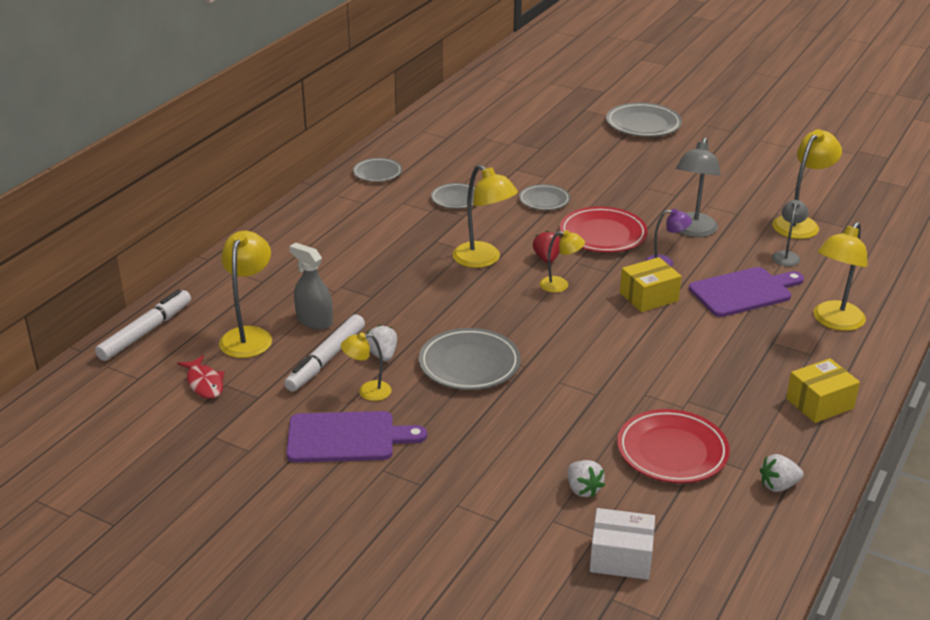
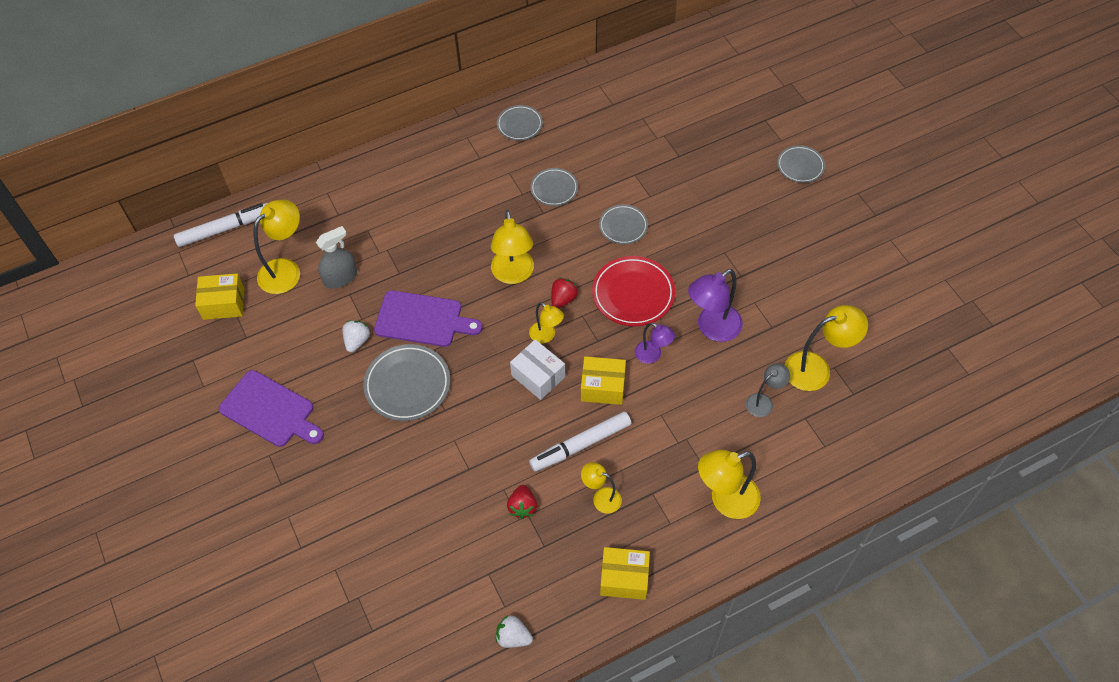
camera: 35 degrees right, 25 degrees up
red fish [177,355,225,399] -> yellow box [195,273,244,320]
white marker [284,314,365,392] -> white marker moved to [529,412,631,472]
grey spray bottle [289,243,333,330] -> grey spray bottle turned 75 degrees clockwise [316,226,357,289]
yellow lamp [341,332,392,401] -> yellow lamp moved to [581,462,622,514]
white strawberry [568,460,605,498] -> none
white box [590,508,655,580] -> white box moved to [510,339,565,400]
grey plate [606,103,682,137] -> grey plate [777,145,825,183], size x0.61
red plate [617,409,730,483] -> none
grey lamp [676,137,721,237] -> purple lamp [688,269,743,342]
purple cutting board [689,267,804,317] -> purple cutting board moved to [374,290,483,347]
none -> red strawberry [507,485,537,519]

